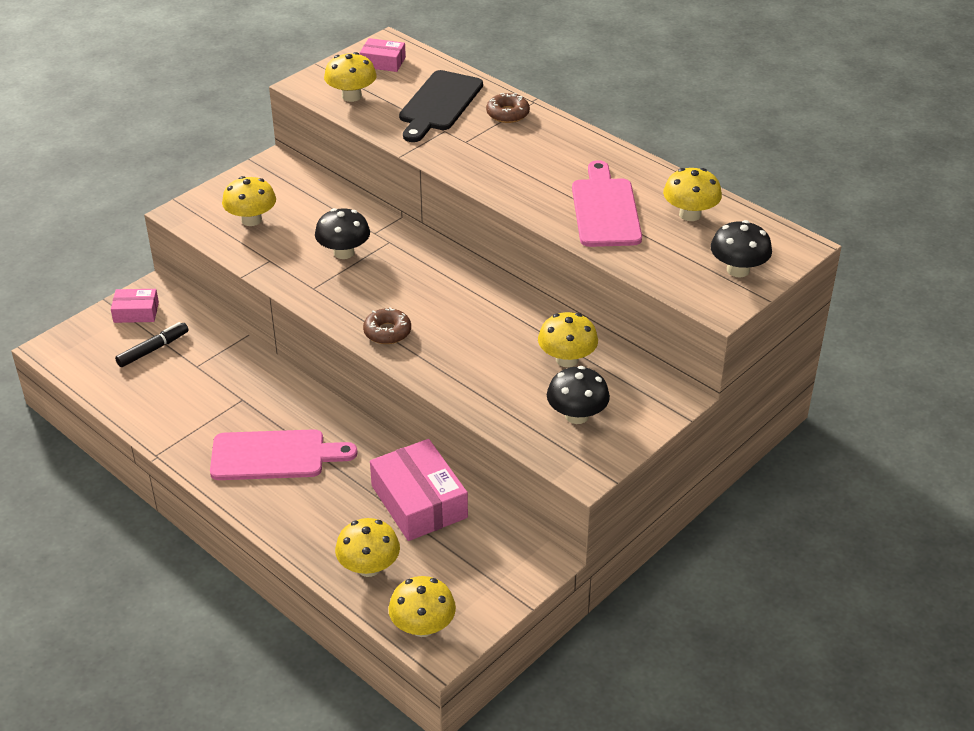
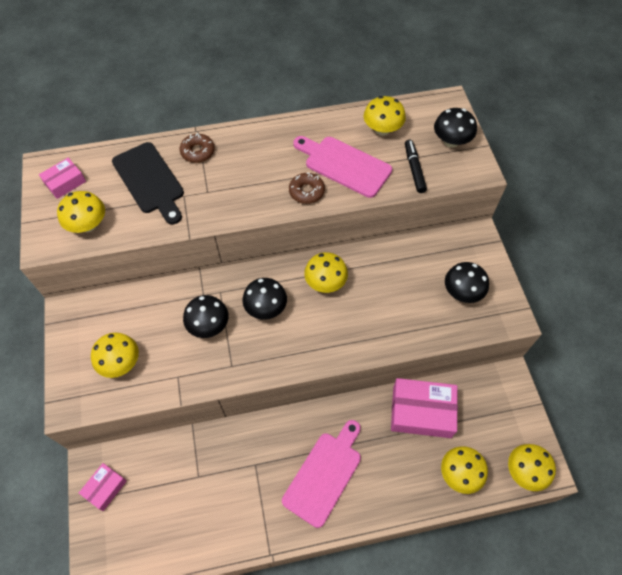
camera: 55 degrees left, 20 degrees up
black marker [115,322,189,367] -> black marker moved to [405,140,427,193]
brown donut [363,307,411,344] -> brown donut moved to [289,173,325,204]
yellow mushroom [538,312,598,367] -> yellow mushroom moved to [304,252,348,293]
none -> black mushroom [242,278,287,320]

